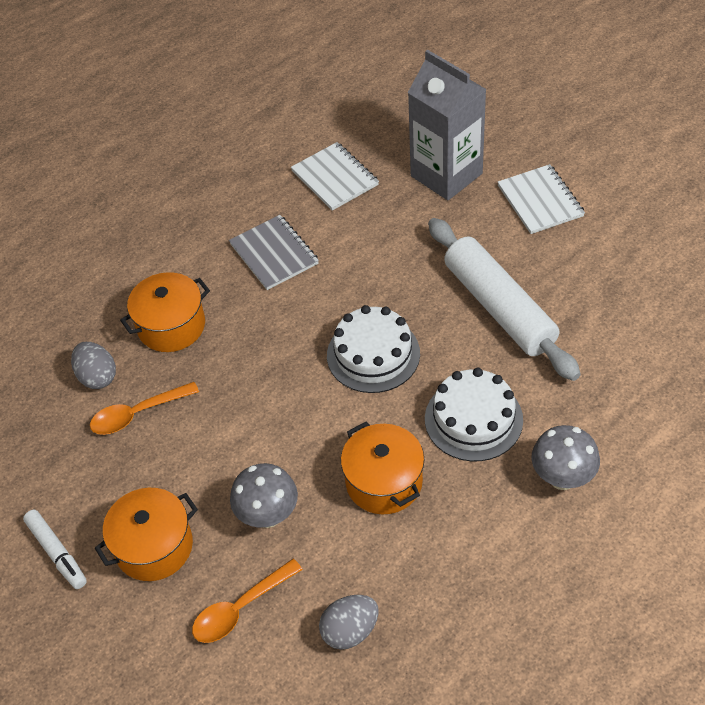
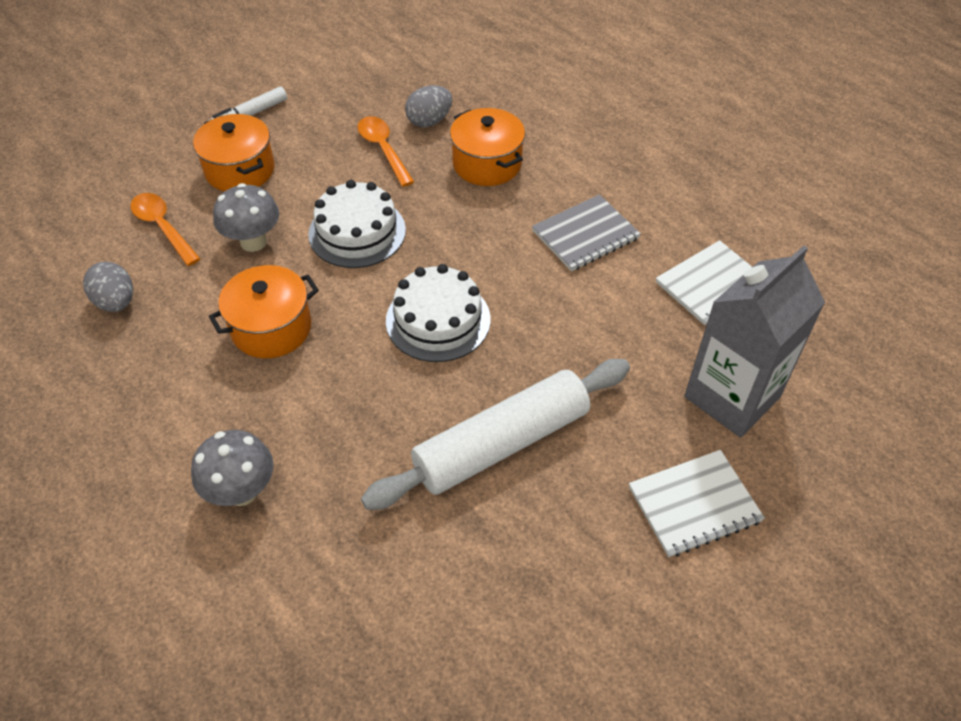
camera: 85 degrees right, 0 degrees up
white cake [425,368,523,461] -> white cake moved to [308,180,406,268]

